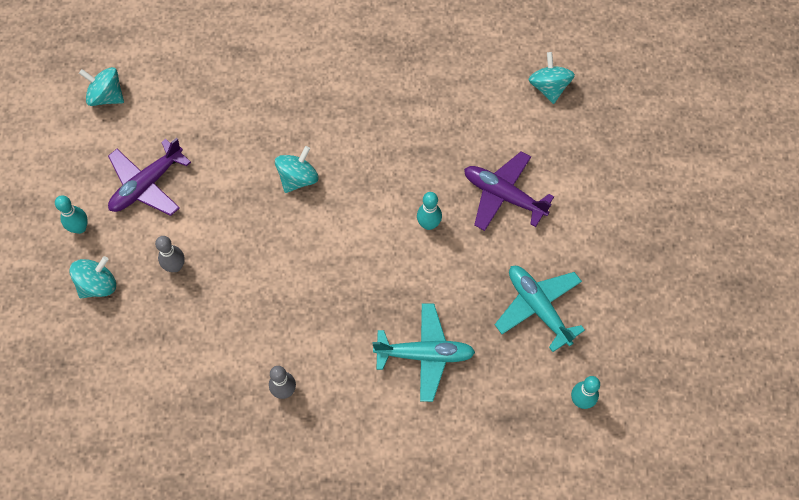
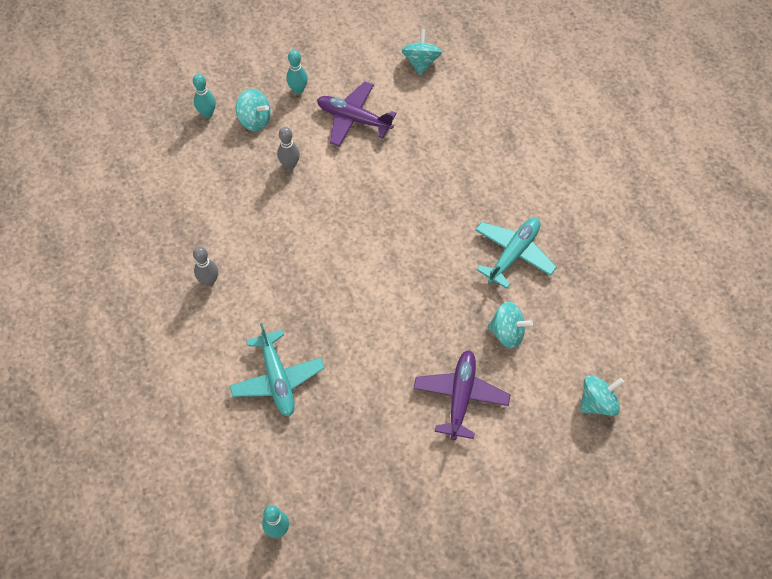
camera: 70 degrees right, 5 degrees down
turquoise spinning top [275,146,319,193] -> turquoise spinning top moved to [488,302,533,348]
turquoise bowling pin [417,192,442,230] -> turquoise bowling pin moved to [193,74,216,118]
turquoise plane [495,266,585,352] -> turquoise plane moved to [475,218,557,289]

